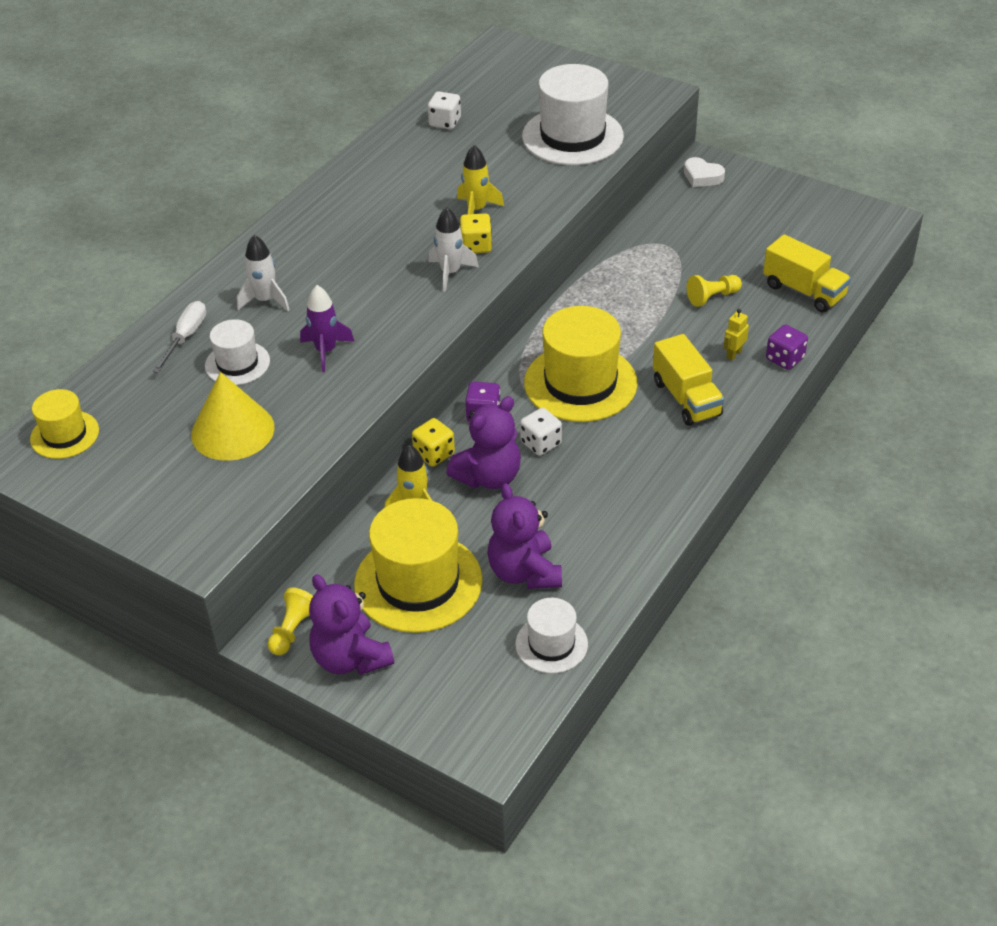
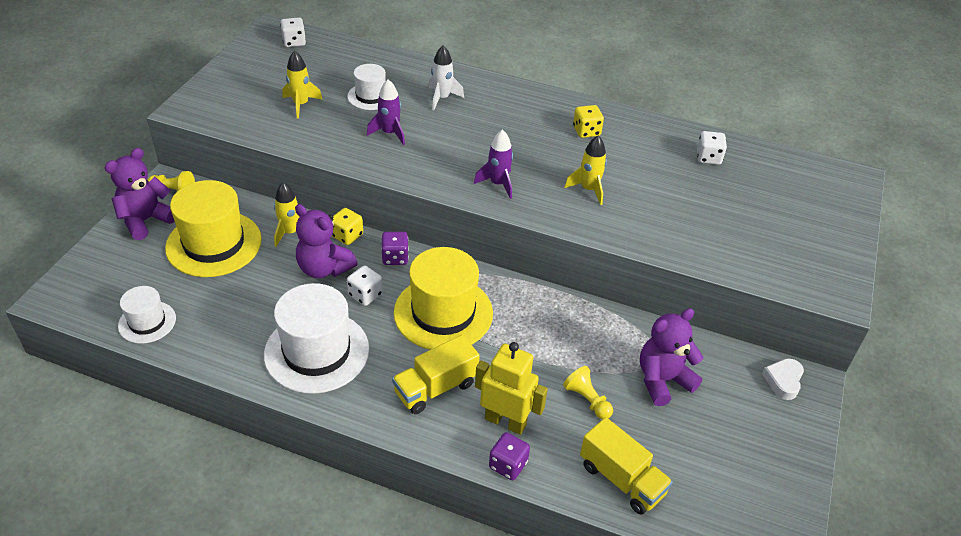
camera: 75 degrees right, 0 degrees up
yellow hat [30,389,99,459] -> white dice [280,17,306,47]
white screwdriver [153,301,206,373] -> none
yellow cone [191,372,275,461] -> yellow rocket [283,51,323,118]
white rocket [428,207,479,292] -> purple rocket [474,129,513,199]
yellow dice [460,213,492,253] -> yellow dice moved to [573,105,604,138]
purple teddy bear [487,483,562,589] -> purple teddy bear moved to [640,308,703,406]
white hat [522,64,624,165] -> white hat moved to [264,283,369,394]
yellow robot [724,309,749,360] -> yellow robot [475,342,548,435], size x2.12
yellow truck [763,234,851,312] -> yellow truck turned 75 degrees counterclockwise [580,417,673,515]

